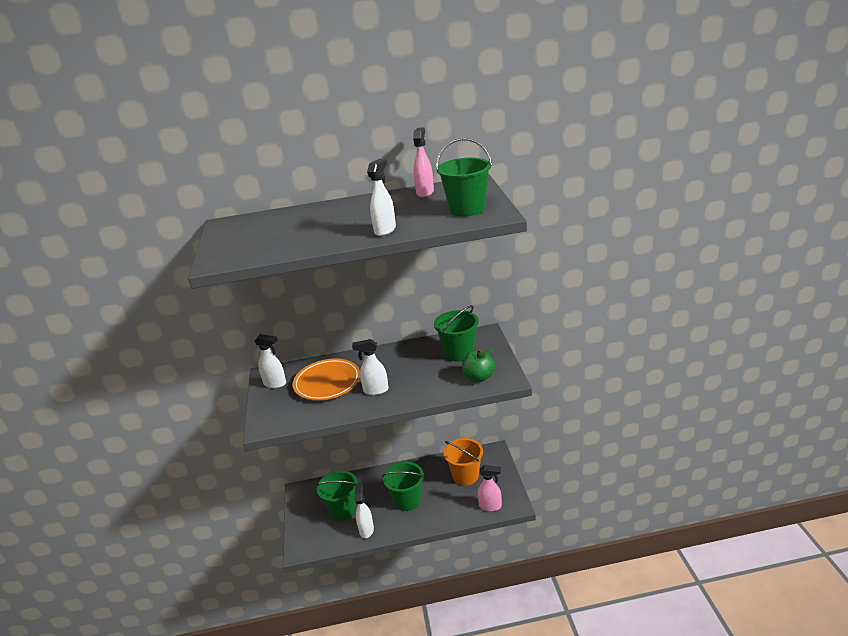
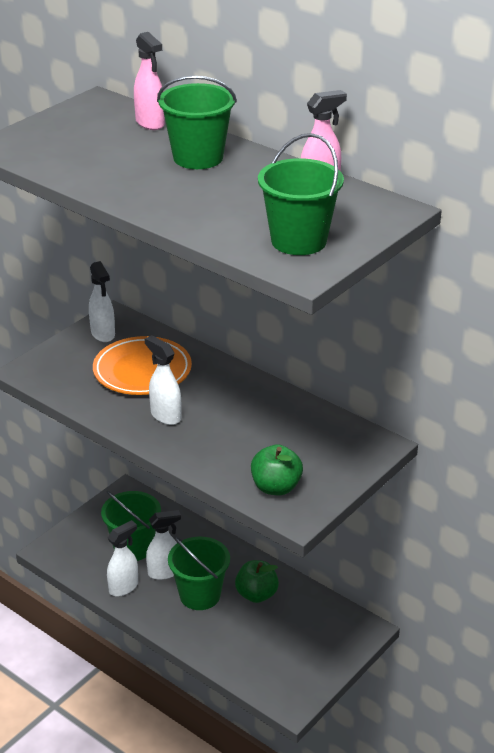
camera: 45 degrees right, 5 degrees up
white spray bottle [367,159,396,236] -> white spray bottle moved to [146,510,181,580]
green bucket [434,305,479,362] -> green bucket moved to [157,76,237,169]
orange bucket [443,438,483,485] -> none
pink spray bottle [478,465,502,511] -> pink spray bottle moved to [134,32,165,130]
none -> green apple [235,560,279,603]

